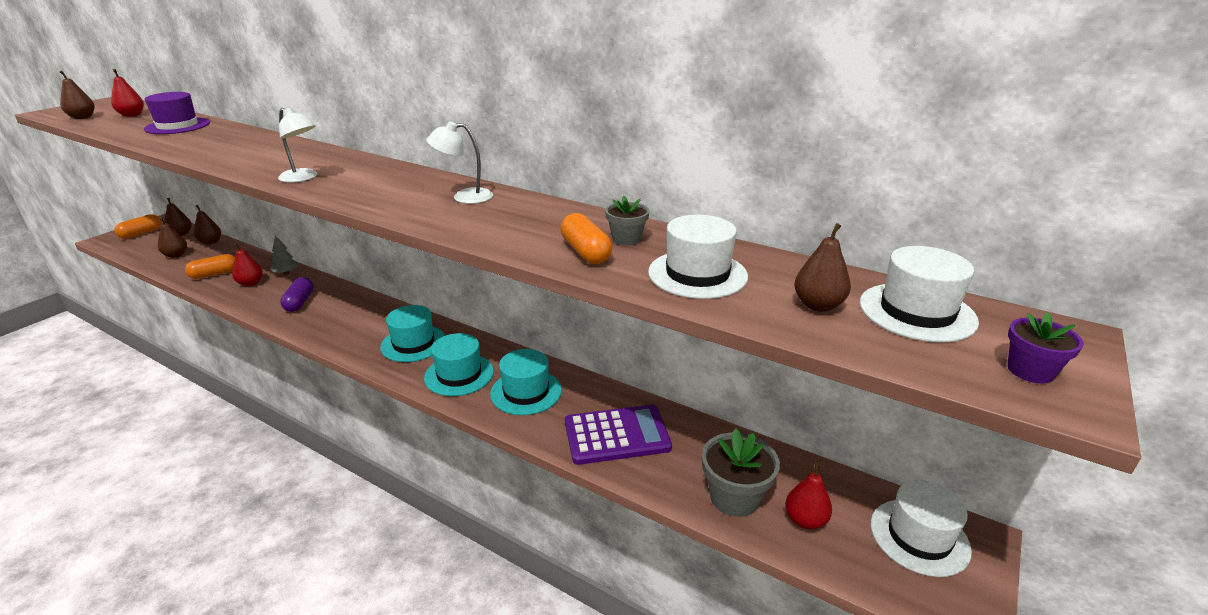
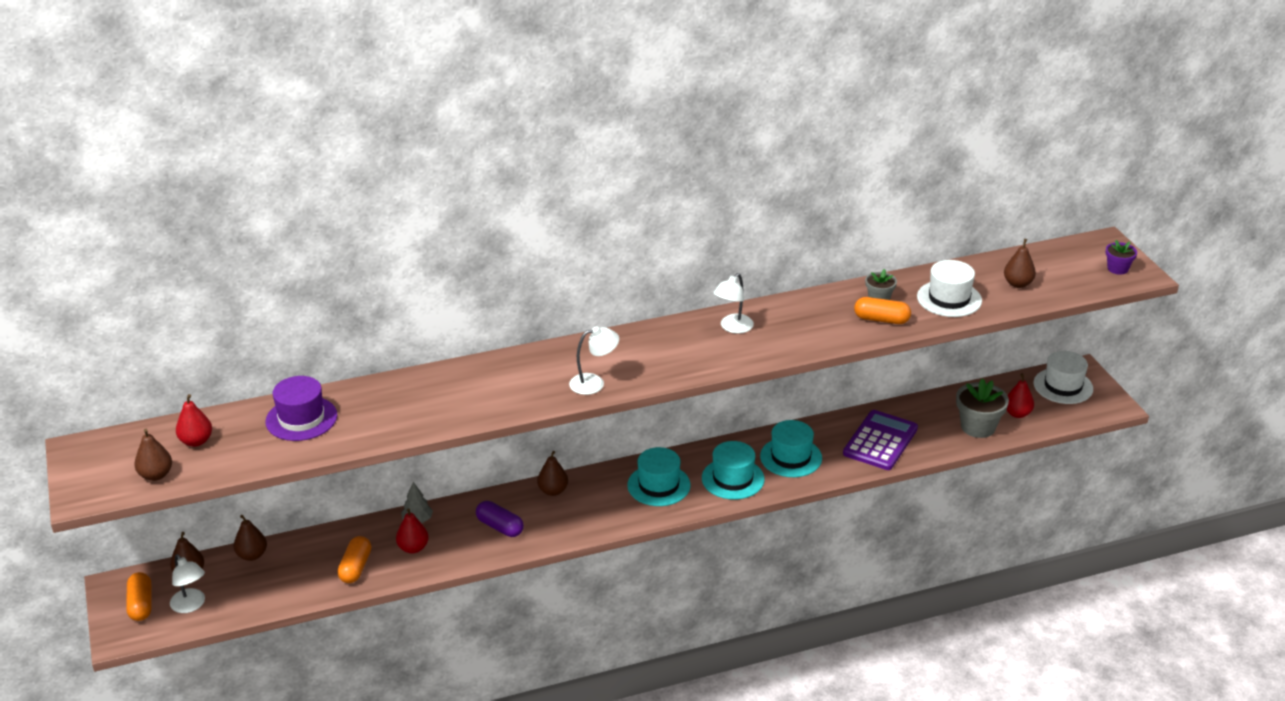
camera: 50 degrees left, 5 degrees up
brown pear [158,217,187,258] -> brown pear moved to [537,451,568,496]
white hat [860,246,979,342] -> none
none -> white lamp [170,554,205,613]

